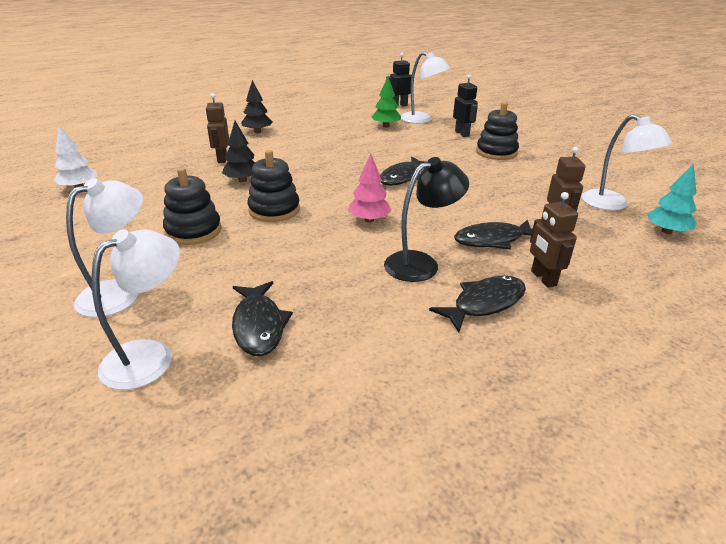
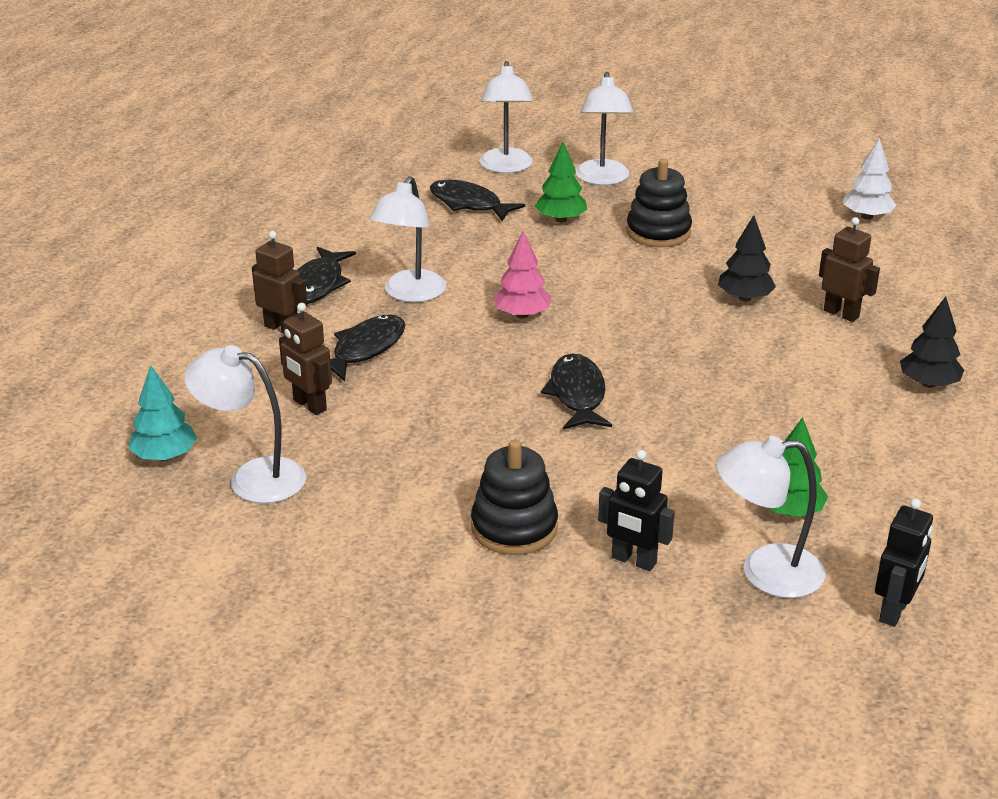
camera: 140 degrees right, 0 degrees up
black stacking toy [248,150,300,222] -> none
black lamp [384,157,469,282] -> white lamp [369,176,446,302]
none -> green tree [535,142,587,222]

